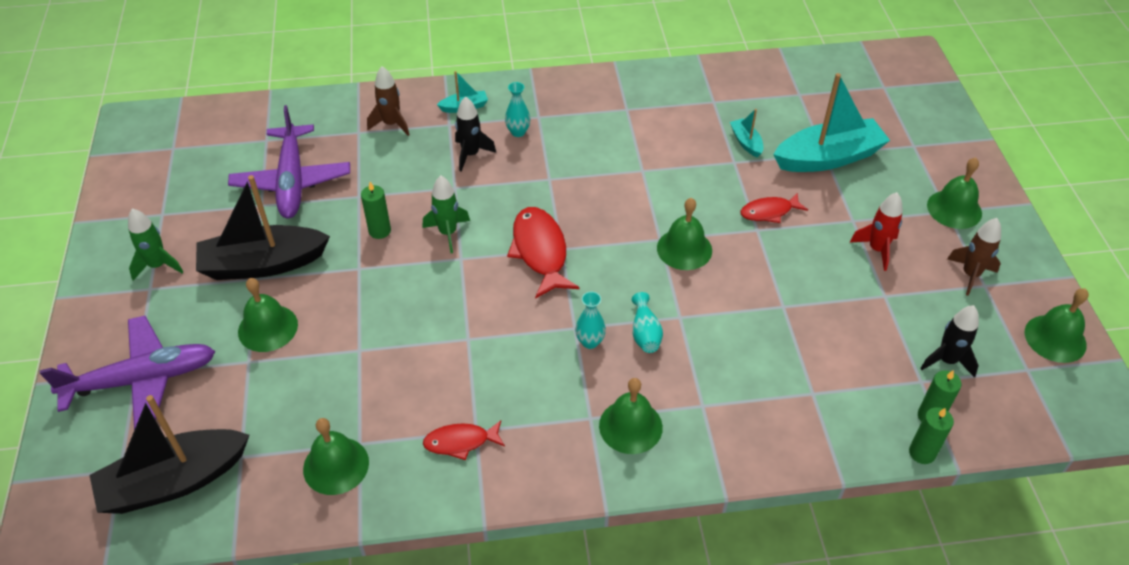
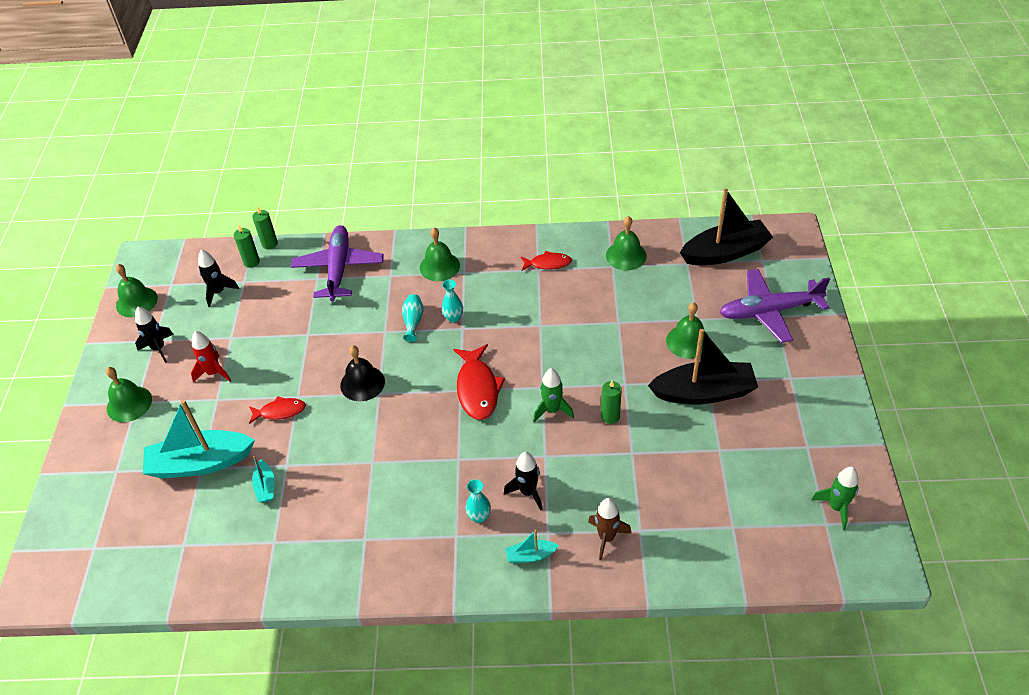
camera: 170 degrees left, 0 degrees up
green rocket [128,208,183,281] -> green rocket moved to [811,467,859,530]
purple plane [228,105,350,218] -> purple plane moved to [291,225,384,301]
green bell [657,198,712,270] -> black bell [340,346,385,401]
brown rocket [947,218,1001,296] -> black rocket [135,307,174,363]

